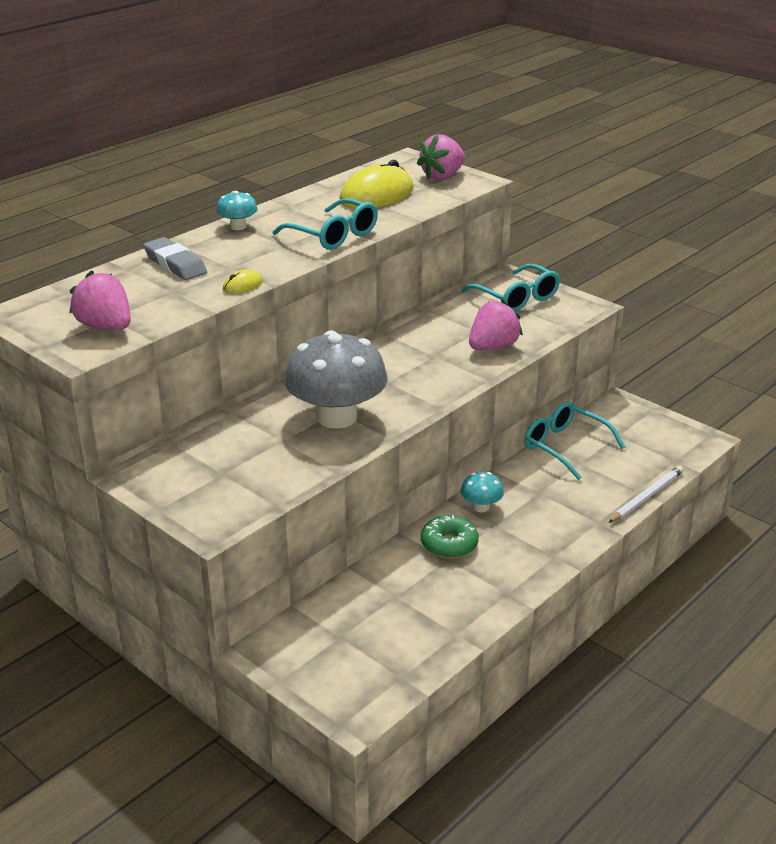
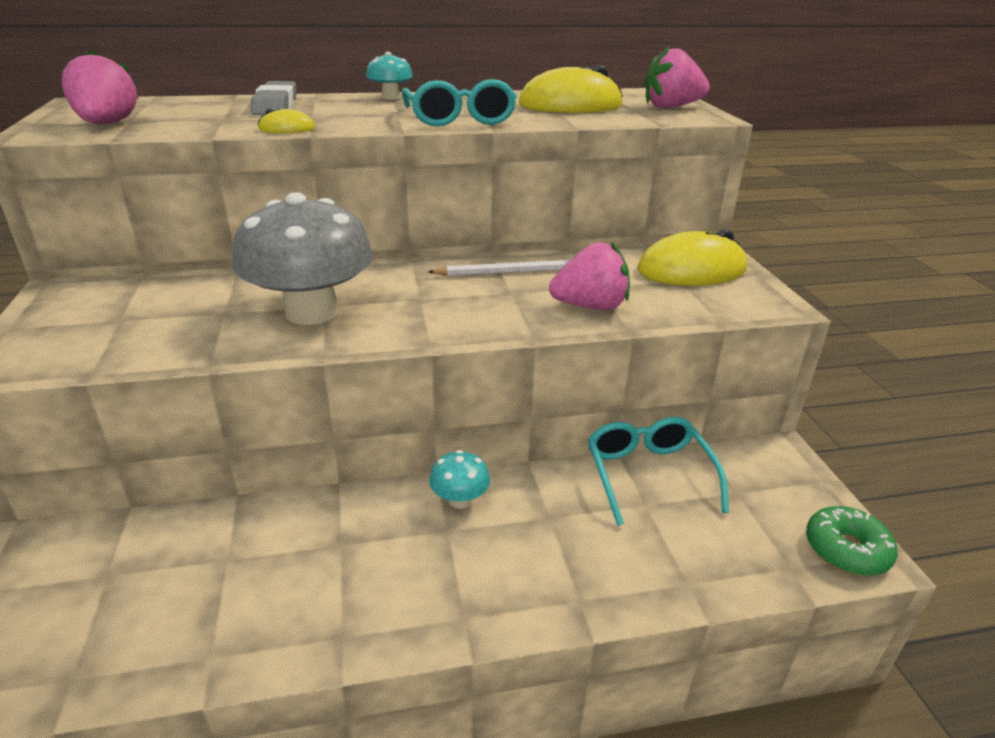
camera: 35 degrees right, 0 degrees up
green donut [421,515,479,559] -> green donut moved to [806,506,898,576]
turquoise glasses [461,264,560,312] -> yellow mouse [637,229,747,286]
white pencil [608,466,683,523] -> white pencil moved to [428,259,570,276]

